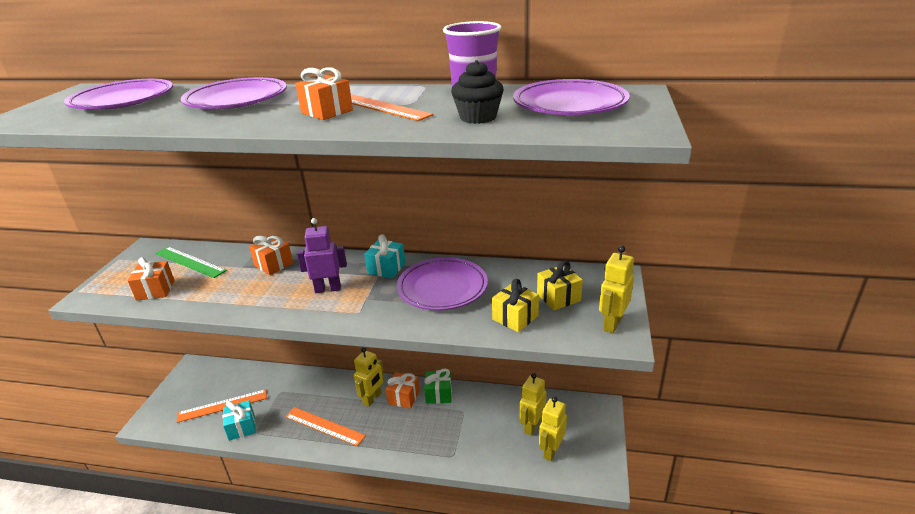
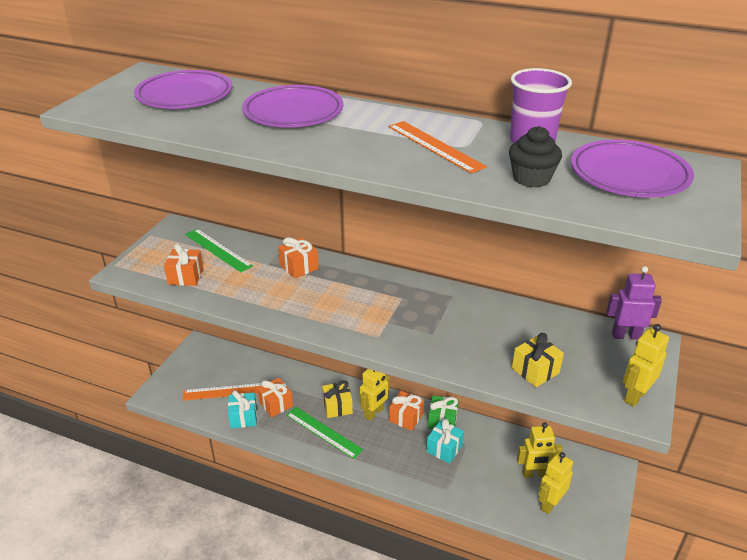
camera: 10 degrees right, 5 degrees up
orange ruler [285,407,366,446] -> green ruler [286,407,363,459]
orange gift [296,68,353,120] -> orange gift moved to [257,378,293,417]
purple robot [297,218,347,293] -> purple robot moved to [606,266,662,340]
turquoise gift [364,234,405,278] -> turquoise gift moved to [426,419,464,463]
purple plate [397,257,488,311] -> none
yellow robot [520,373,546,436] -> yellow robot turned 135 degrees counterclockwise [517,422,562,478]
yellow gift [537,261,583,310] -> yellow gift moved to [322,380,353,418]

